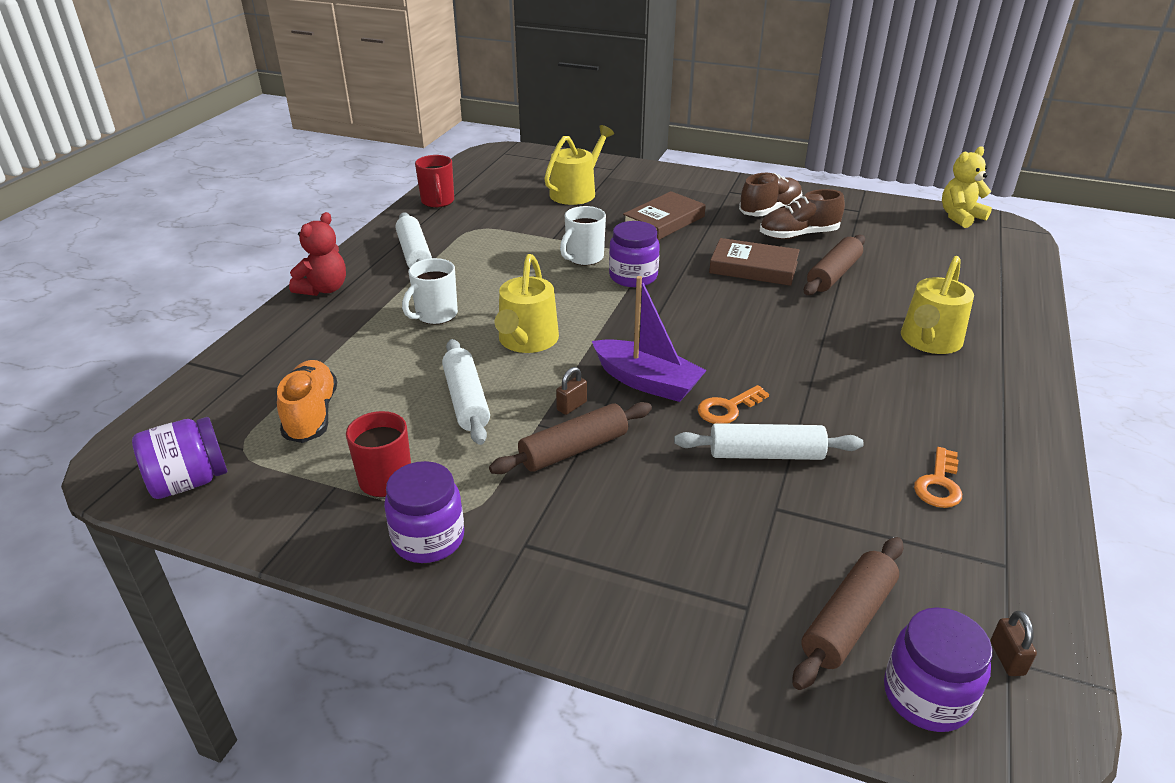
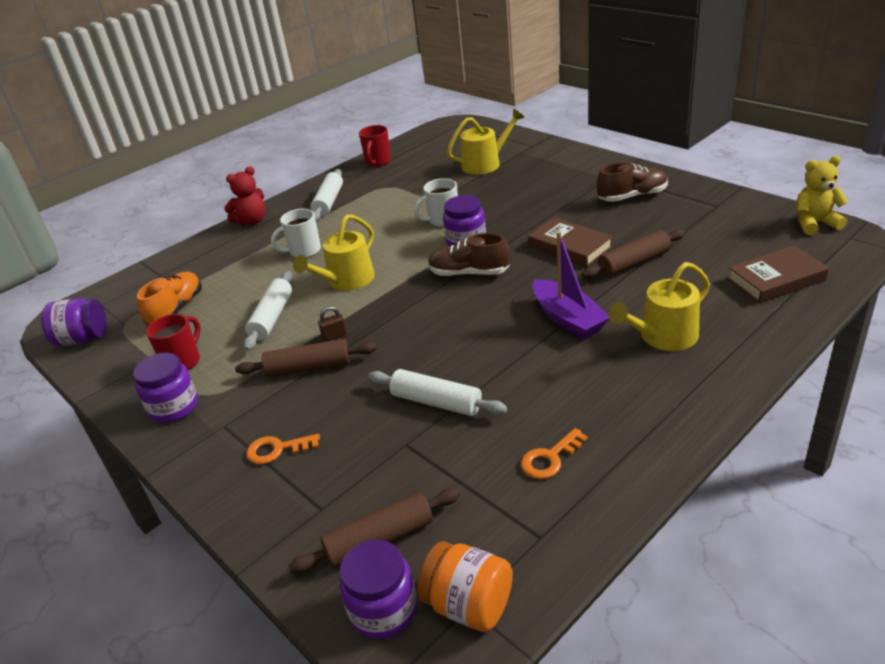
camera: 30 degrees right, 0 degrees up
purple boat [592,276,707,402] -> purple boat moved to [533,232,610,339]
brown book [623,191,706,240] -> brown book moved to [727,246,829,303]
orange key [698,385,769,424] -> orange key moved to [246,434,320,464]
brown shoe [760,189,845,239] -> brown shoe moved to [428,233,510,276]
brown padlock [990,611,1037,676] -> orange jar [418,541,513,632]

